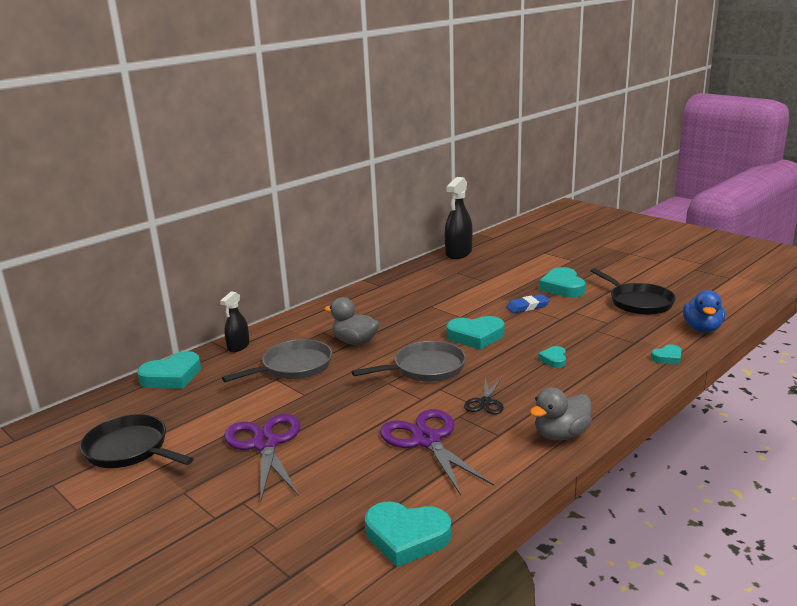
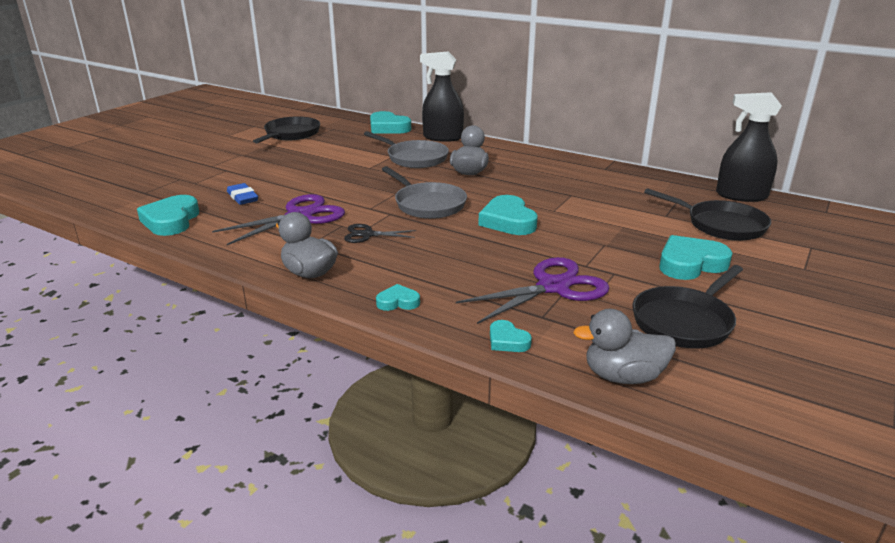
camera: 75 degrees right, 5 degrees up
black spray bottle [220,292,250,352] -> black spray bottle [420,51,464,142], size x1.67
purple scissors [224,414,300,503] -> purple scissors moved to [456,257,609,324]
blue eraser [506,294,550,313] -> blue eraser moved to [227,183,258,205]
turquoise heart [538,346,566,368] -> turquoise heart moved to [376,284,420,311]
blue duck [683,290,725,333] -> grey duck [573,309,676,384]
none -> black pan [644,188,771,241]

